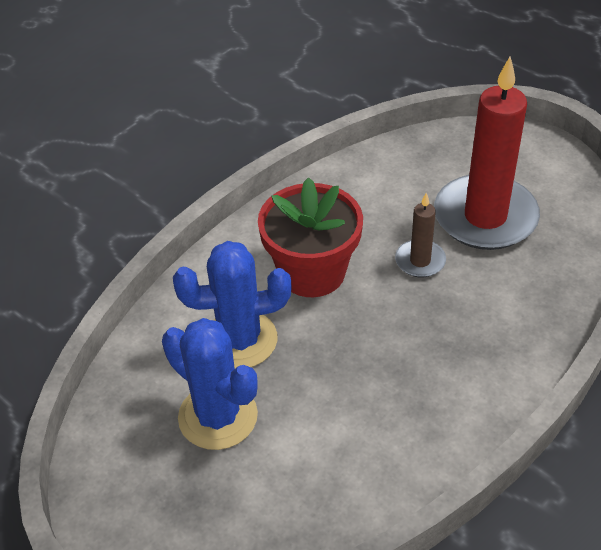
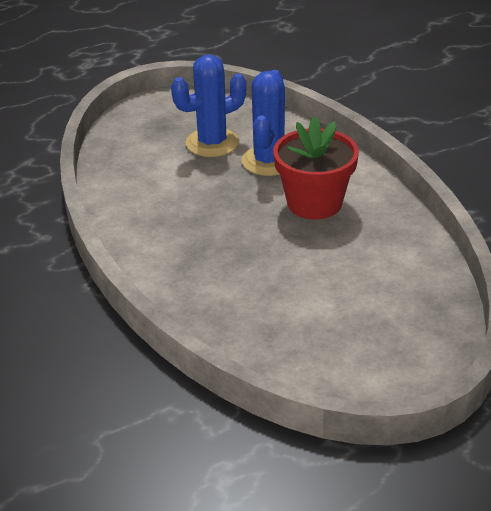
camera: 110 degrees right, 10 degrees down
brown candle [395,193,446,277] -> none
red candle [434,56,540,250] -> none

